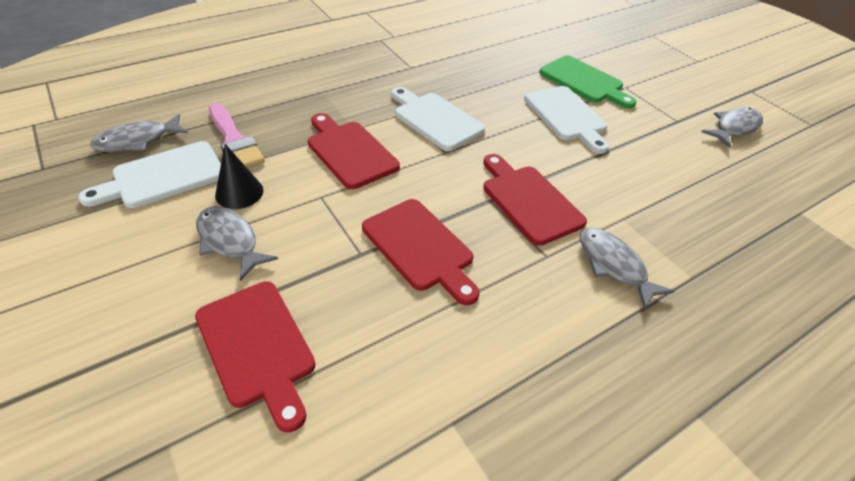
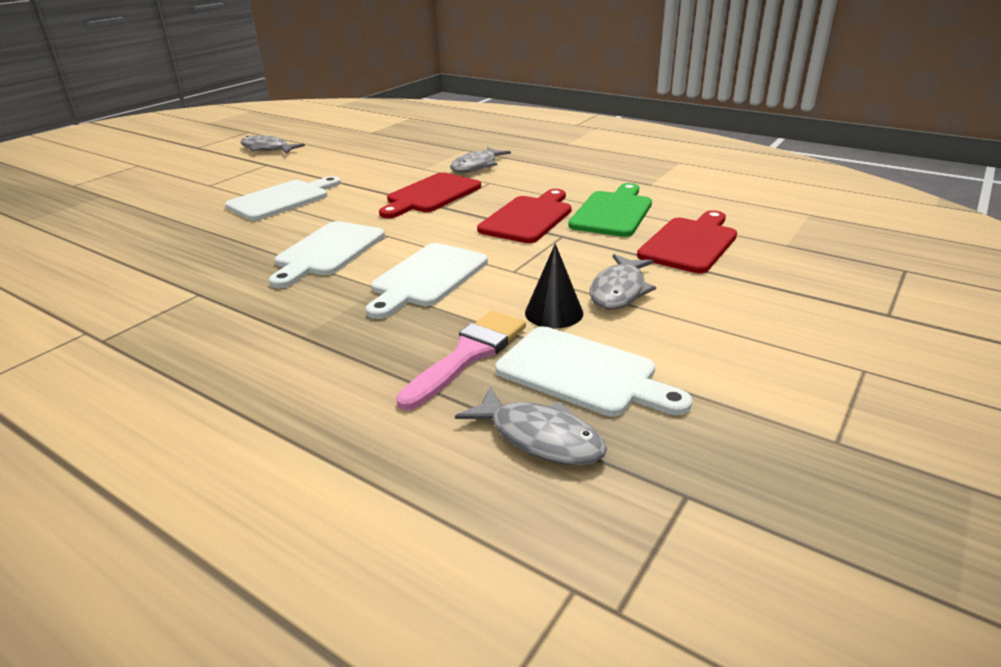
camera: 110 degrees left, 15 degrees down
red cutting board [308,113,400,189] -> white cutting board [366,243,488,319]
green cutting board [539,55,636,109] -> green cutting board moved to [568,183,652,237]

